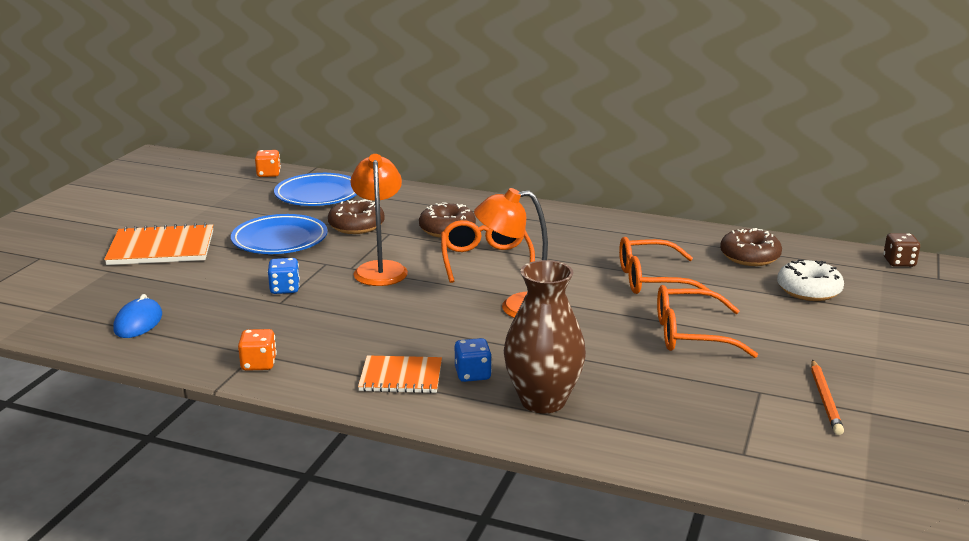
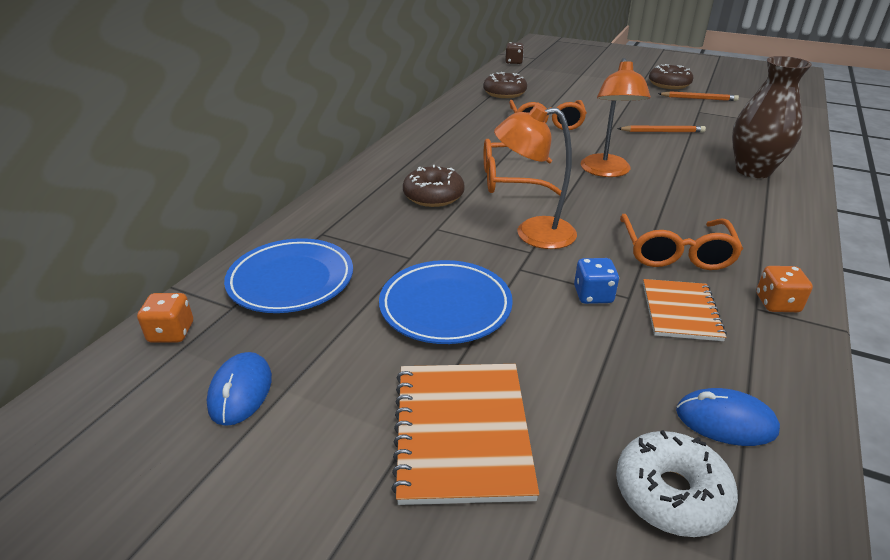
camera: 85 degrees left, 10 degrees up
brown donut [328,199,385,234] -> brown donut moved to [649,64,693,89]
orange notebook [358,355,442,393] -> orange notebook moved to [643,279,727,341]
blue dice [455,338,492,382] -> none
orange glasses [657,285,758,358] -> orange glasses moved to [620,214,743,270]
white donut [777,259,844,301] -> white donut moved to [616,430,738,537]
none -> blue mouse [207,352,272,426]
none -> orange pencil [617,126,706,133]

